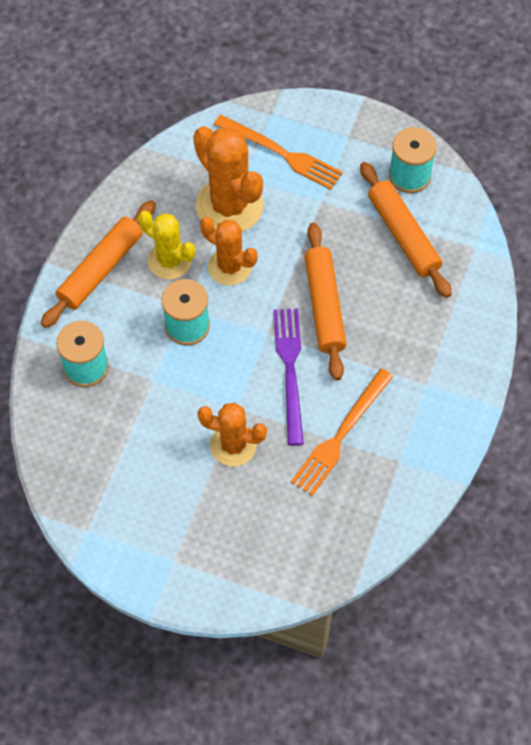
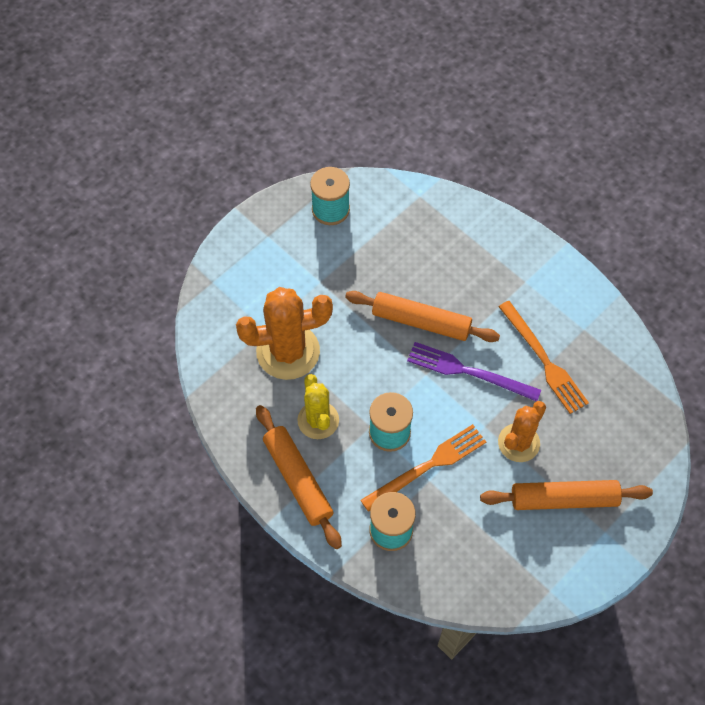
camera: 65 degrees left, 0 degrees up
yellow cactus [138,211,195,279] -> yellow cactus turned 75 degrees counterclockwise [297,374,339,439]
orange cactus [200,217,258,286] -> none
orange fork [214,115,343,190] -> orange fork moved to [360,424,486,512]
orange rolling pin [360,162,452,298] -> orange rolling pin moved to [480,480,653,510]

